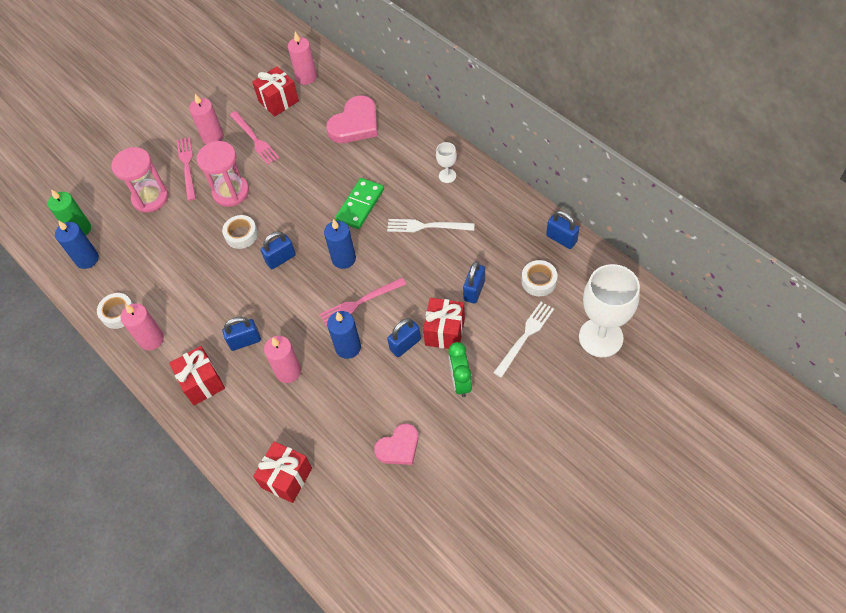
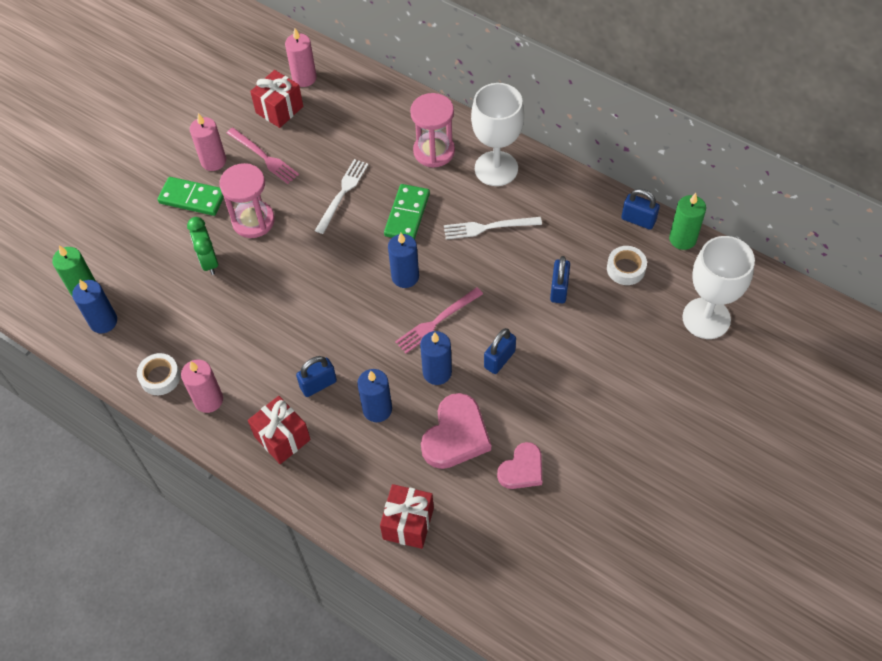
camera: 15 degrees left, 0 degrees up
pink hourglass [112,147,169,213] -> pink hourglass moved to [410,93,455,168]
pink fork [177,137,196,201] -> green domino [158,177,224,216]
white tape [222,215,258,249] -> none
blue padlock [261,231,296,269] -> none
pink candle [264,336,301,383] -> blue candle [357,369,392,422]
pink heart [326,96,378,143] -> pink heart moved to [421,393,491,469]
red gift [423,298,465,349] -> none
white goblet [436,142,457,183] -> white goblet [471,83,524,186], size x2.19
green clock [448,342,472,397] -> green clock moved to [187,217,218,275]
white fork [493,302,554,378] -> white fork moved to [315,159,369,234]
none -> green candle [669,193,706,250]

